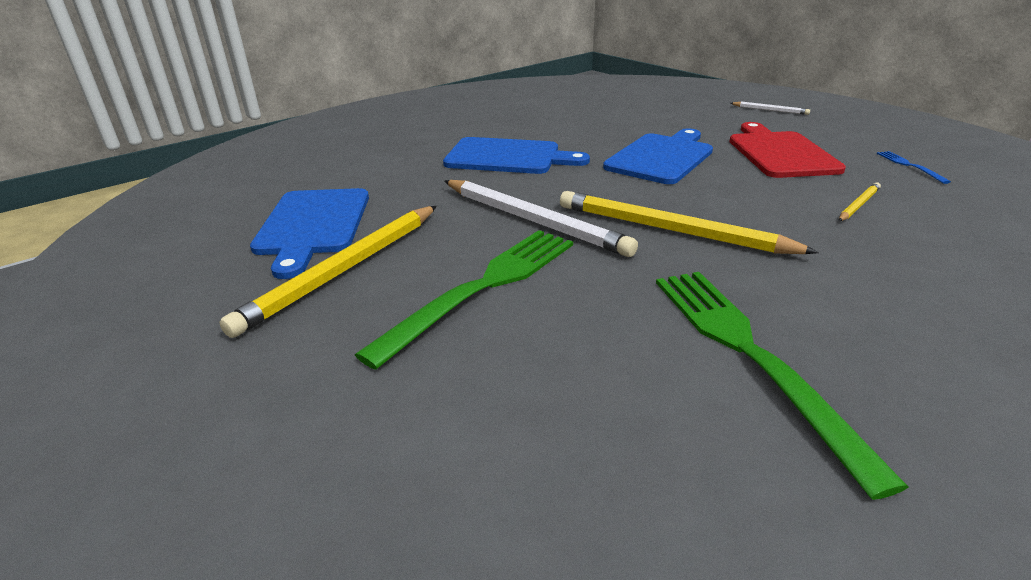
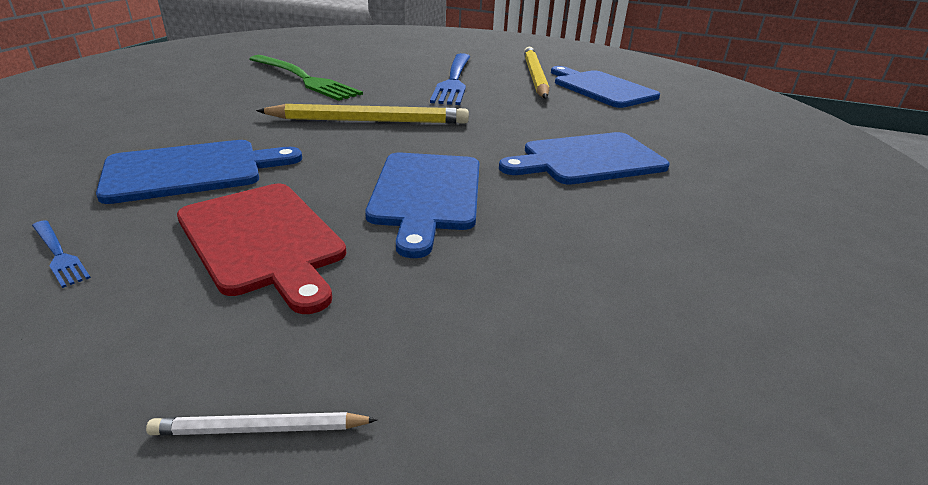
camera: 145 degrees right, 0 degrees up
green fork [355,230,573,370] -> blue fork [430,53,470,105]
white pencil [444,180,638,257] -> none
yellow pencil [839,182,881,221] -> blue cutting board [96,140,302,204]

